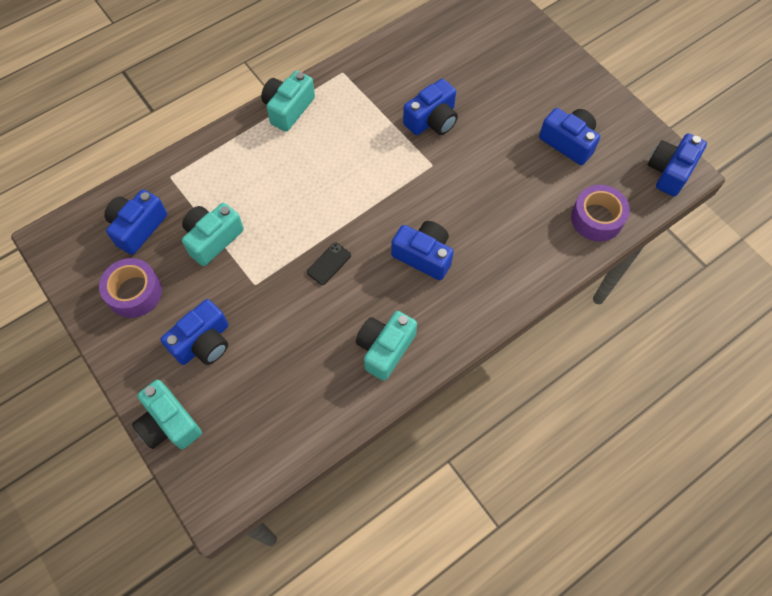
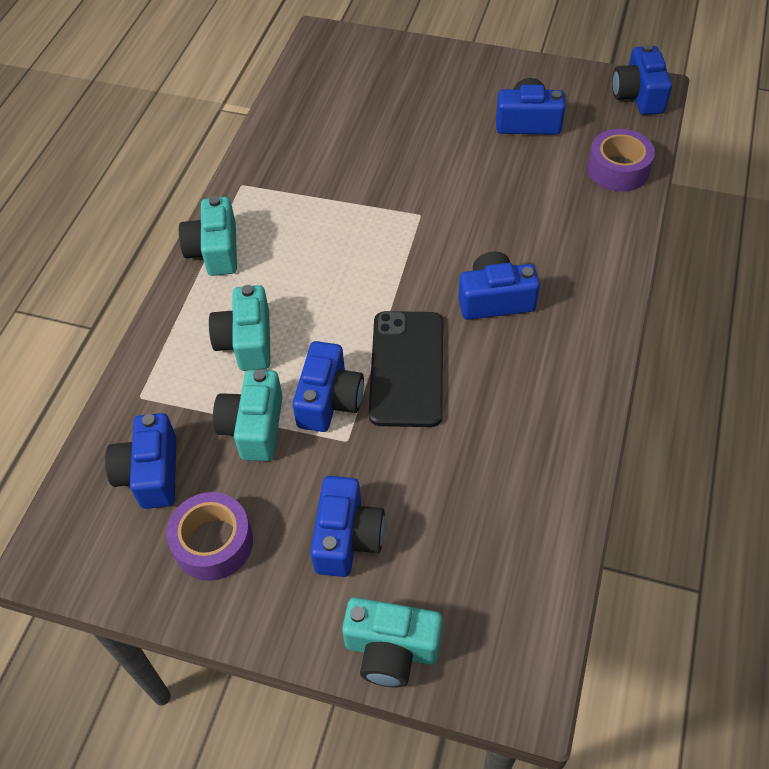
camera: 35 degrees left, 10 degrees down
black phone [307,243,351,285] -> black phone [369,311,443,427], size x2.26
turquoise camera [356,311,417,381] -> turquoise camera moved to [209,285,271,371]
blue camera [403,79,458,135] -> blue camera moved to [292,341,364,432]

